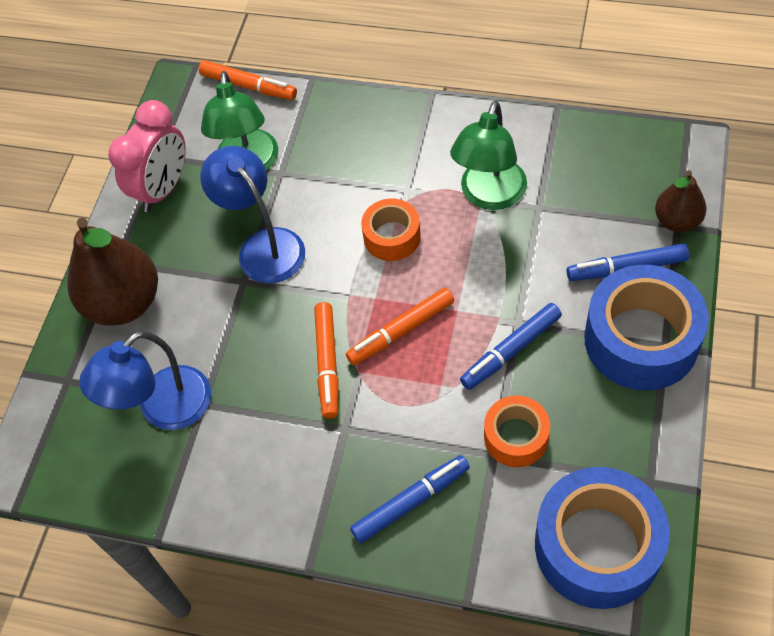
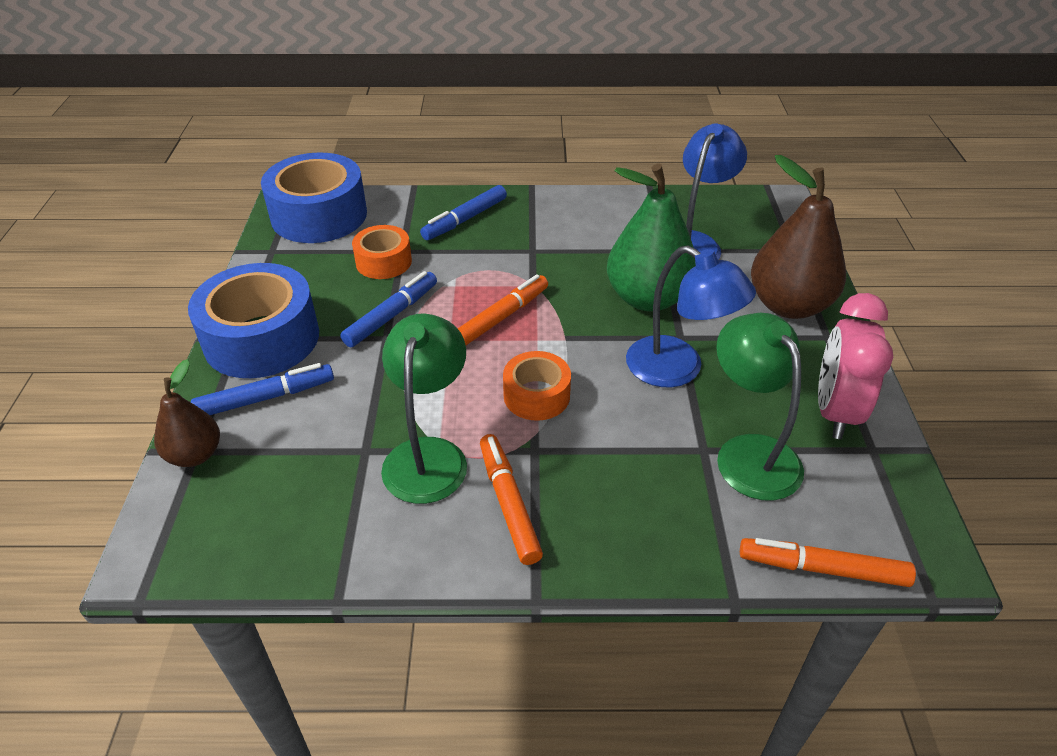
camera: 160 degrees right, 15 degrees down
orange marker [314,302,339,419] -> orange marker moved to [480,434,543,565]
none -> green pear [607,163,696,311]

